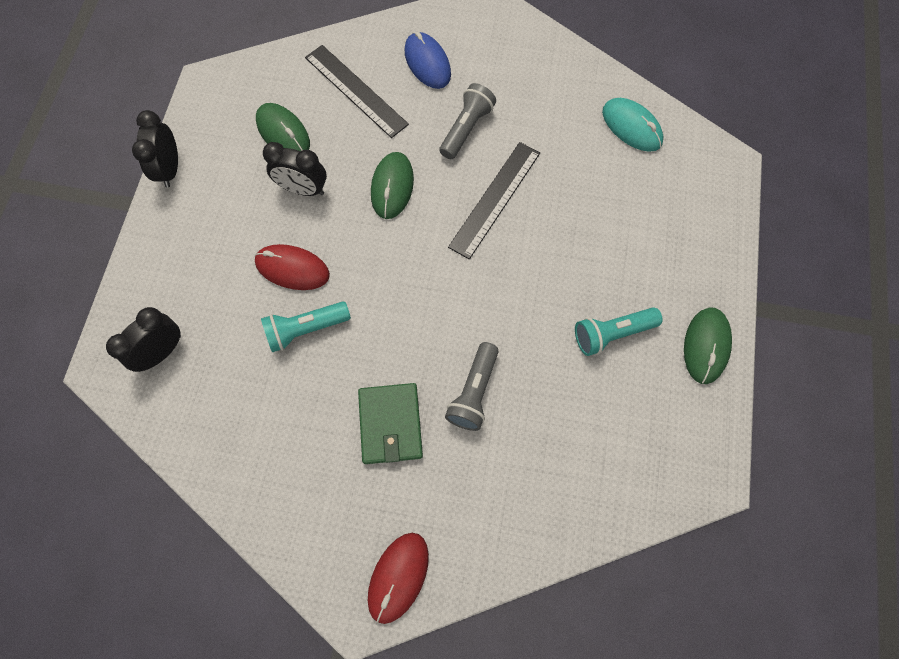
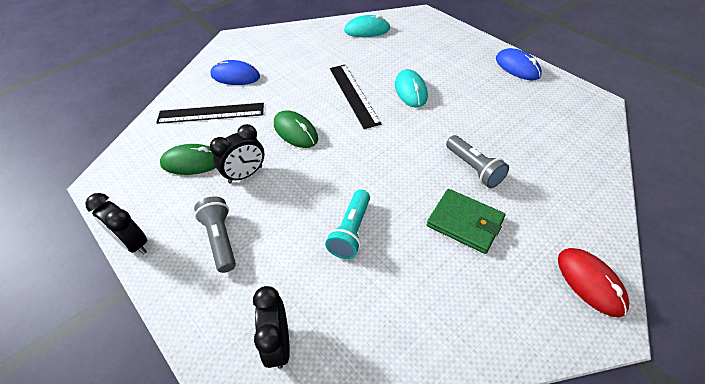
camera: 50 degrees left, 20 degrees down
red mouse [255,244,330,290] -> none
grey flashlight [439,83,496,159] -> grey flashlight moved to [194,196,236,273]
turquoise flashlight [575,307,663,356] -> none
green mouse [684,308,732,384] -> blue mouse [496,48,542,80]
none -> turquoise mouse [395,69,428,107]

